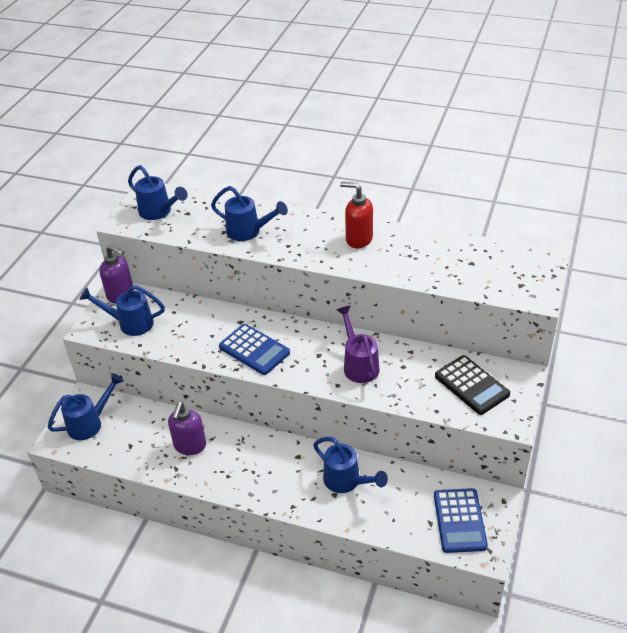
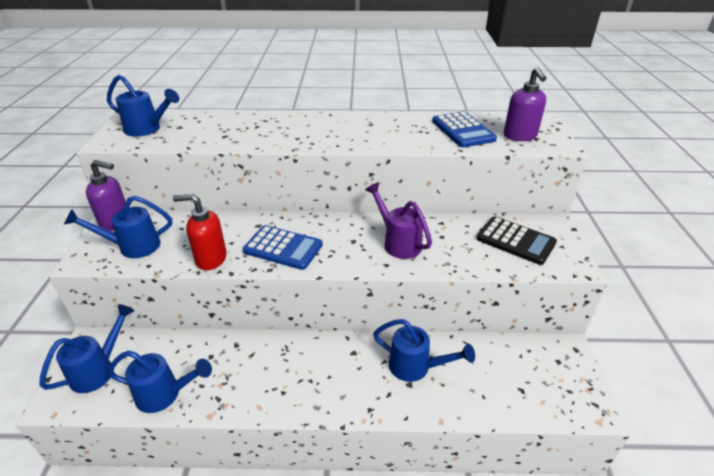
camera: 20 degrees left, 5 degrees down
purple soap dispenser [168,402,206,455] -> purple soap dispenser moved to [504,67,546,141]
blue watering can [211,186,288,241] -> blue watering can moved to [108,350,212,413]
red soap dispenser [340,182,373,248] -> red soap dispenser moved to [173,194,227,270]
blue calculator [434,488,488,553] -> blue calculator moved to [432,111,497,147]

